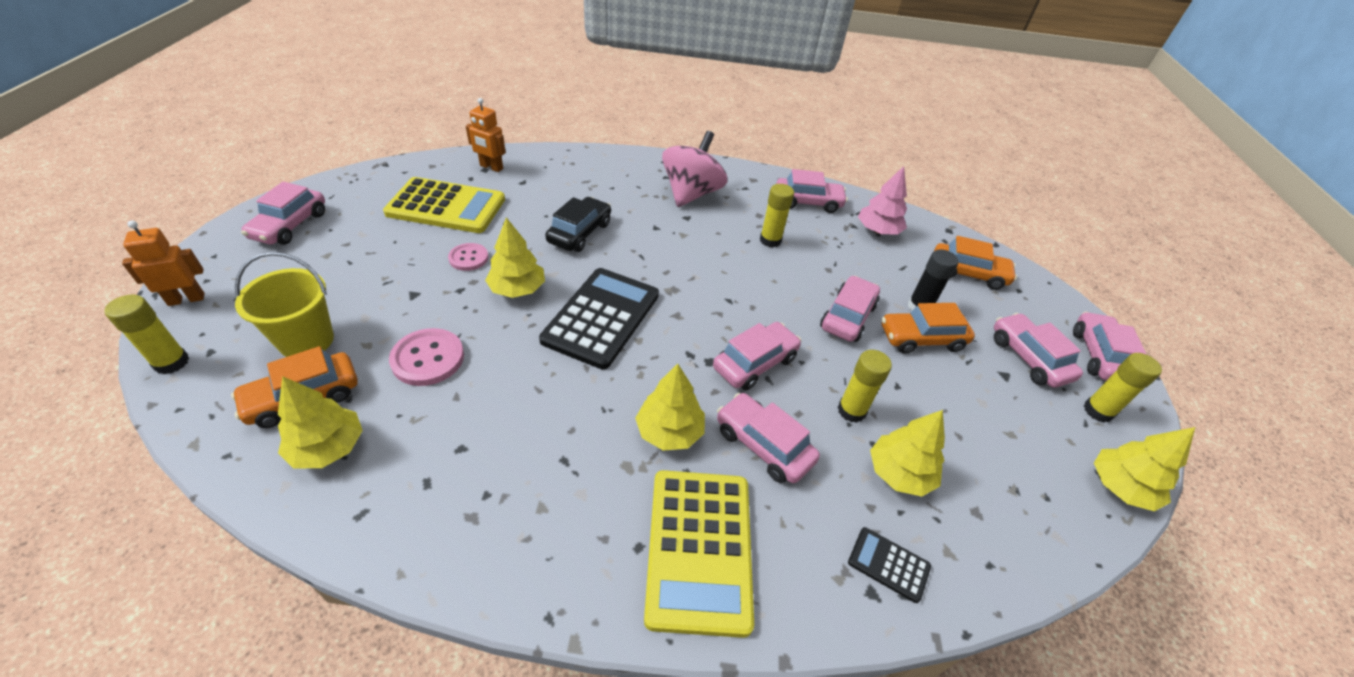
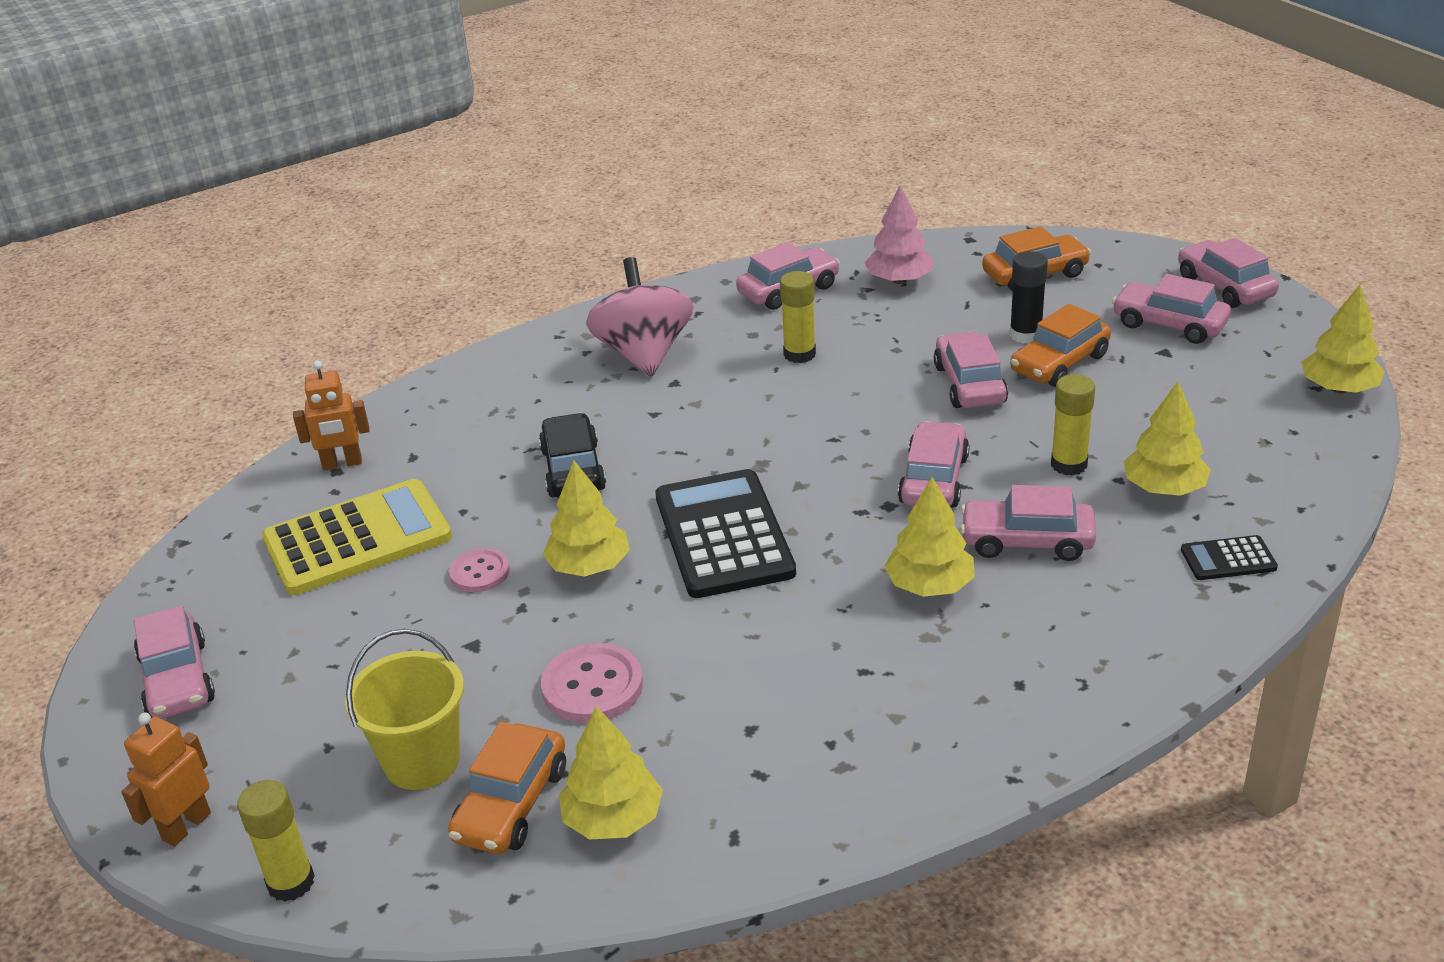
camera: 30 degrees left, 10 degrees down
yellow calculator [644,470,754,638] -> none
yellow glue stick [1084,353,1162,422] -> none

